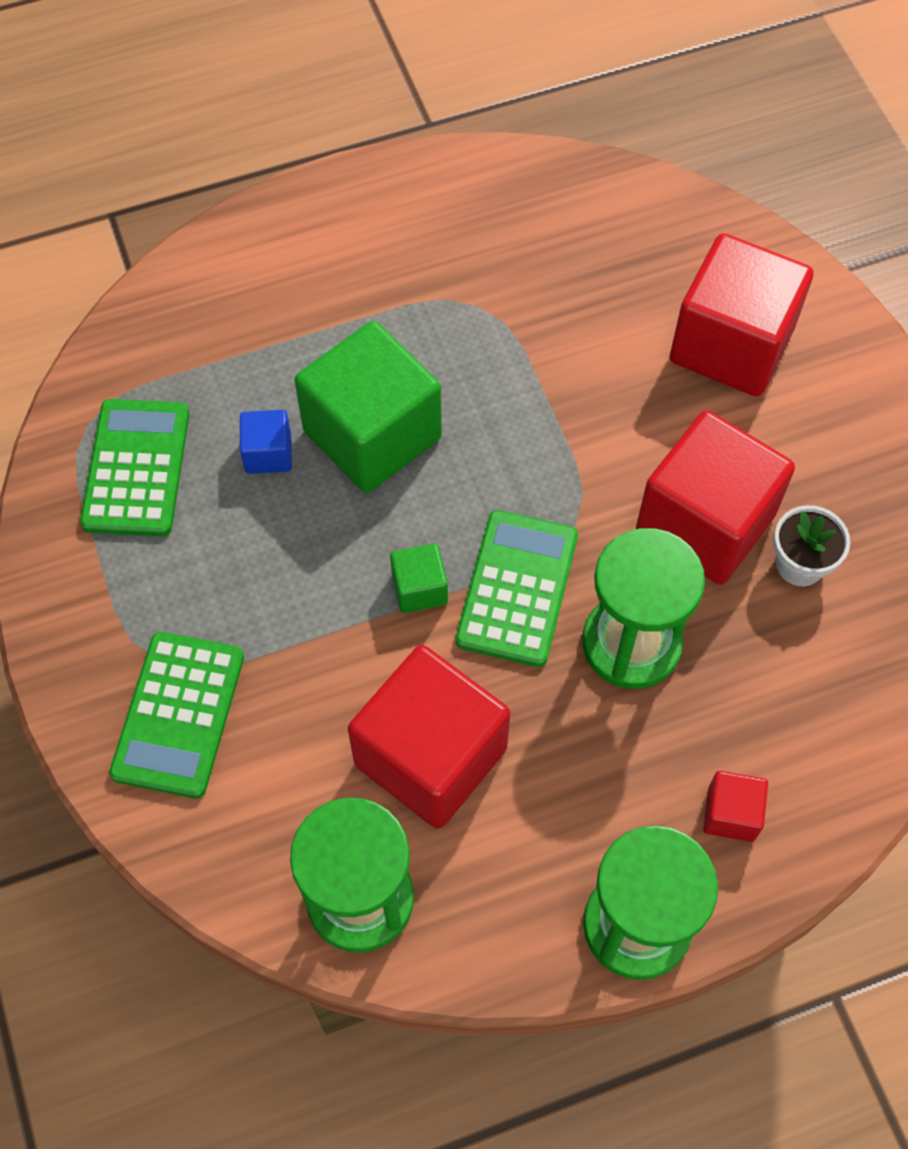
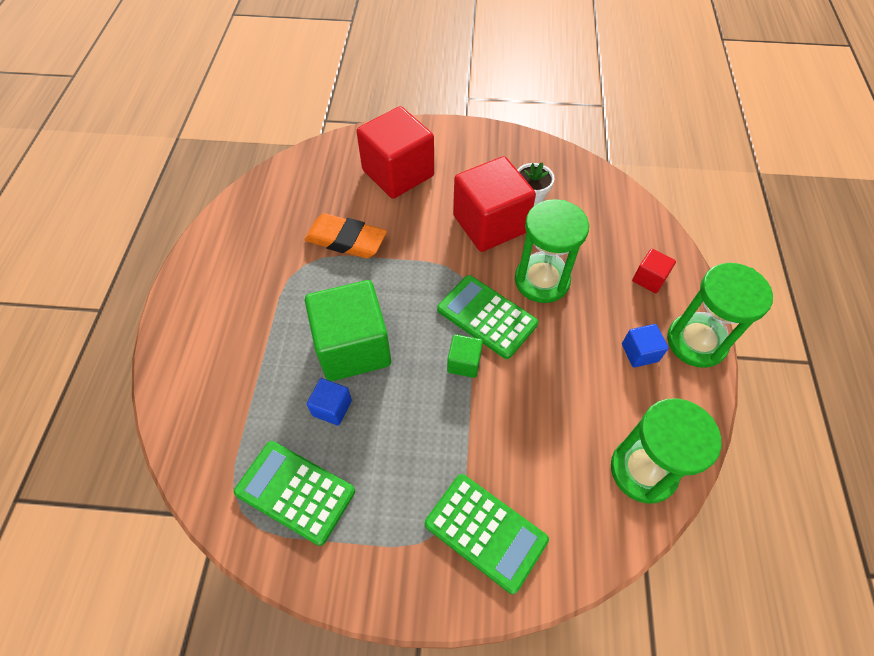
camera: 65 degrees left, 5 degrees down
red cube [348,645,511,829] -> none
none -> orange eraser [304,213,387,258]
none -> blue cube [622,324,669,368]

